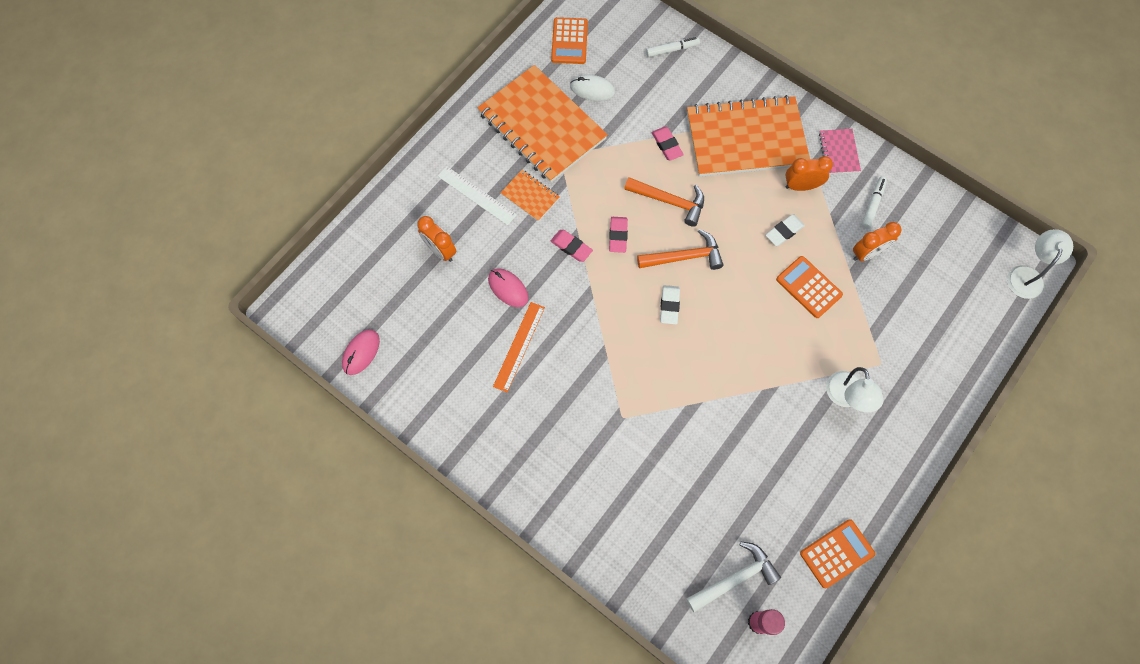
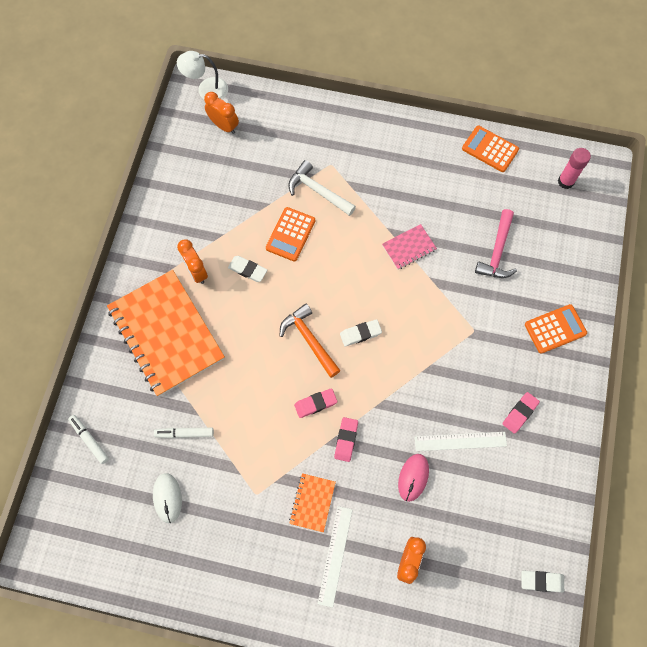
camera: 115 degrees left, 0 degrees up
pink mouse [342,330,380,375] -> white eraser [521,571,564,593]
orange notebook [478,65,608,183] -> none
orange ruler [493,302,545,392] -> white ruler [414,432,507,451]
orange calculator [551,17,588,64] -> orange calculator moved to [525,304,587,354]
orange hammer [624,177,704,227] -> none
pink eraser [651,127,684,161] -> pink eraser moved to [502,392,540,434]
white hammer [686,542,781,612] -> white hammer moved to [288,160,356,216]
pink notebook [819,129,861,174] -> pink notebook moved to [382,224,437,269]
white lamp [826,367,883,412] -> none
orange clock [853,222,902,261] -> orange clock moved to [204,92,239,134]
white marker [861,177,887,229] -> white marker moved to [154,427,214,438]
none -> pink hammer [475,209,517,278]

